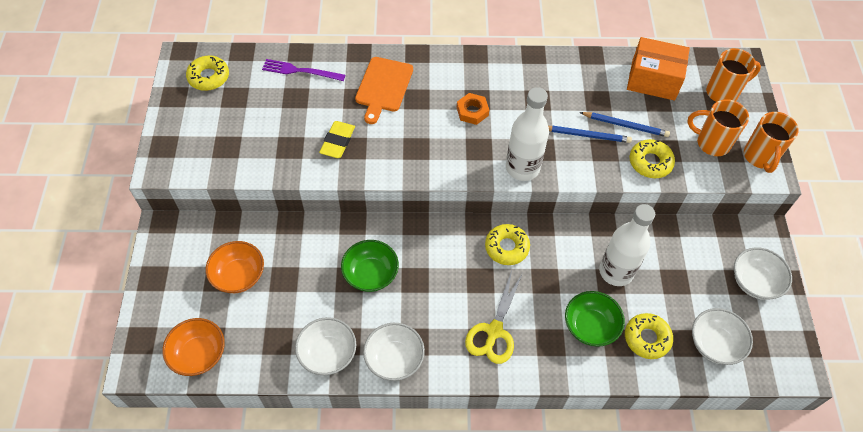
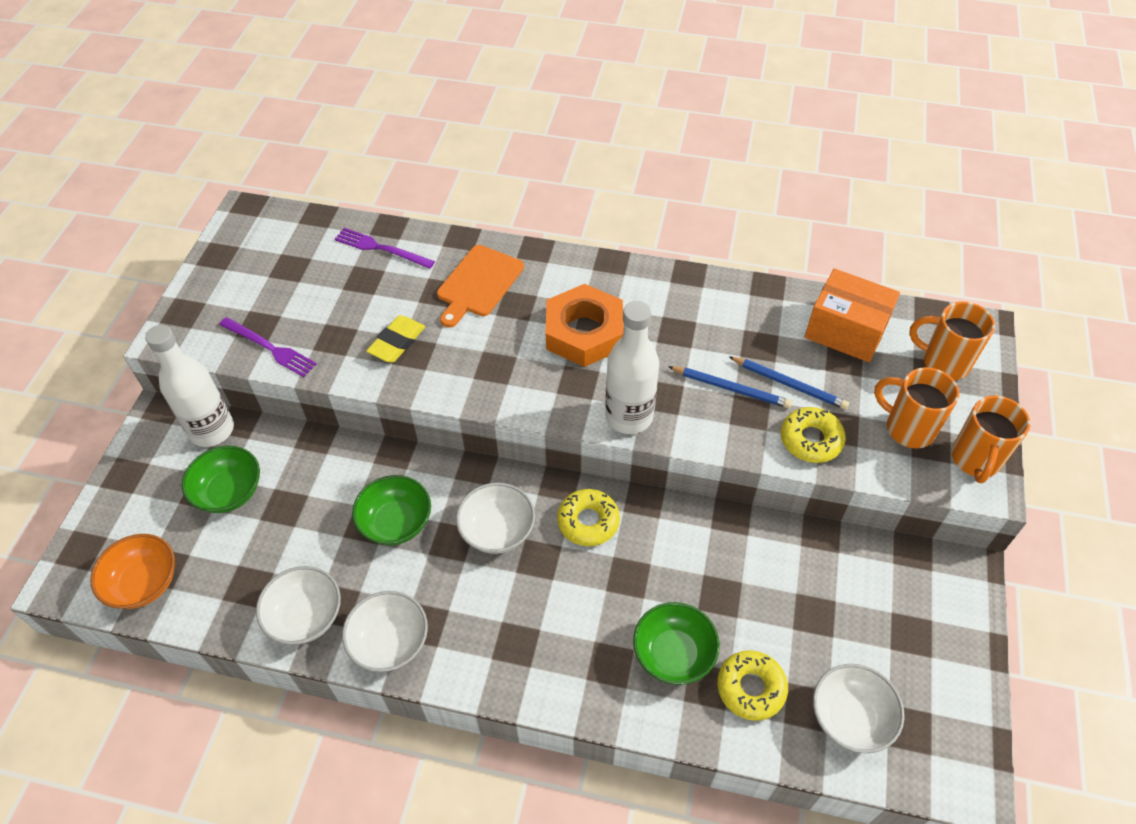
camera: 15 degrees right, 5 degrees down
yellow donut [186,55,229,91] -> none
orange bowl [205,241,264,293] -> green bowl [182,445,260,513]
orange nut [457,93,489,125] -> orange nut [546,284,624,367], size x1.92
yellow scissors [465,271,523,364] -> none
white bottle [599,204,655,286] -> white bottle moved to [145,325,234,447]
orange mug [706,48,761,102] -> orange mug turned 150 degrees counterclockwise [909,302,995,380]
white bowl [734,247,792,300] -> white bowl moved to [456,483,535,554]
none -> purple fork [219,317,317,377]

